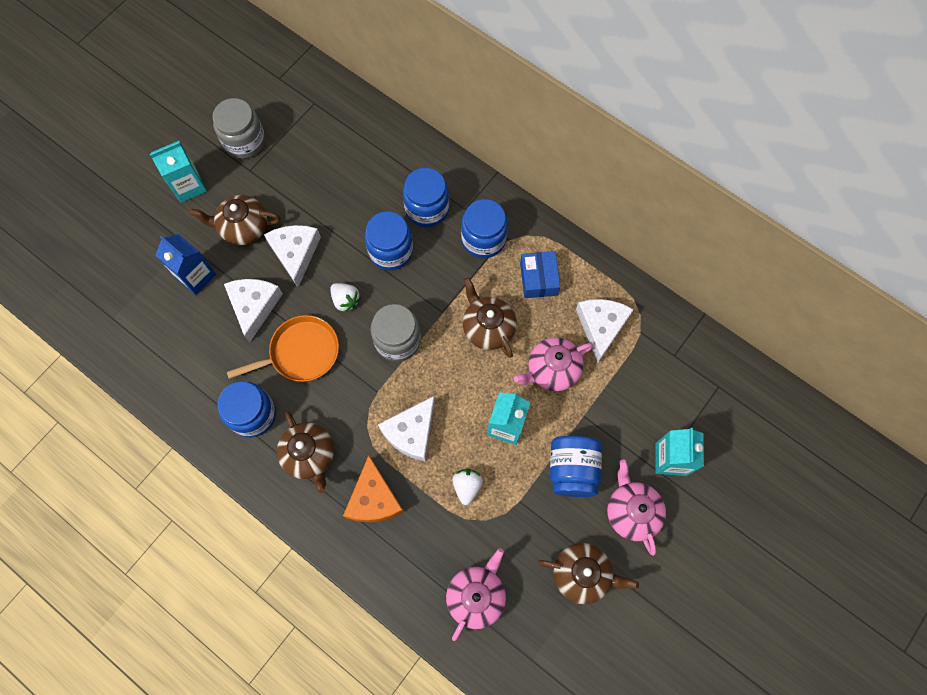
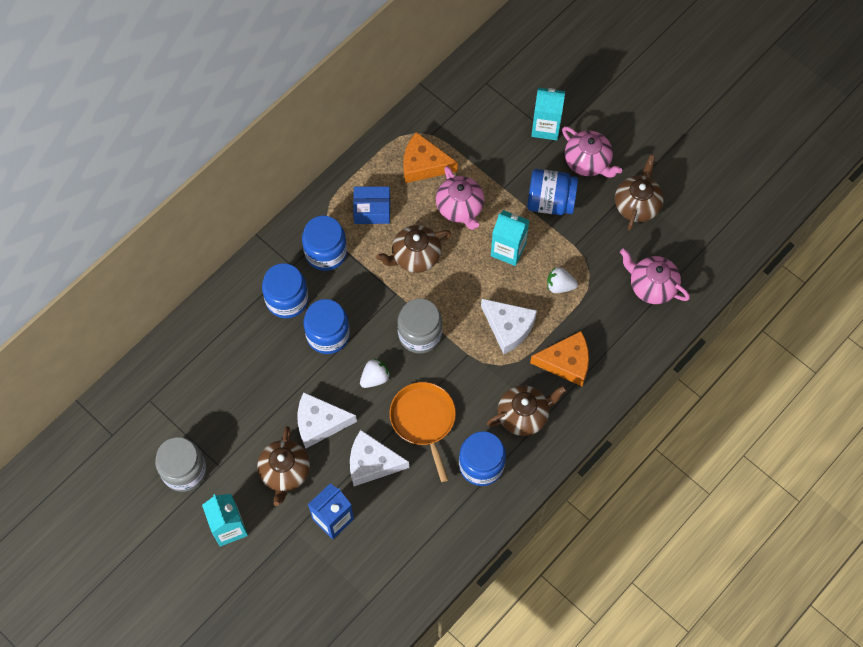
camera: 85 degrees left, 5 degrees down
white cheese [576,299,634,363] -> orange cheese [403,132,458,183]
pink teapot [607,460,666,556] -> pink teapot turned 120 degrees counterclockwise [562,126,622,178]

